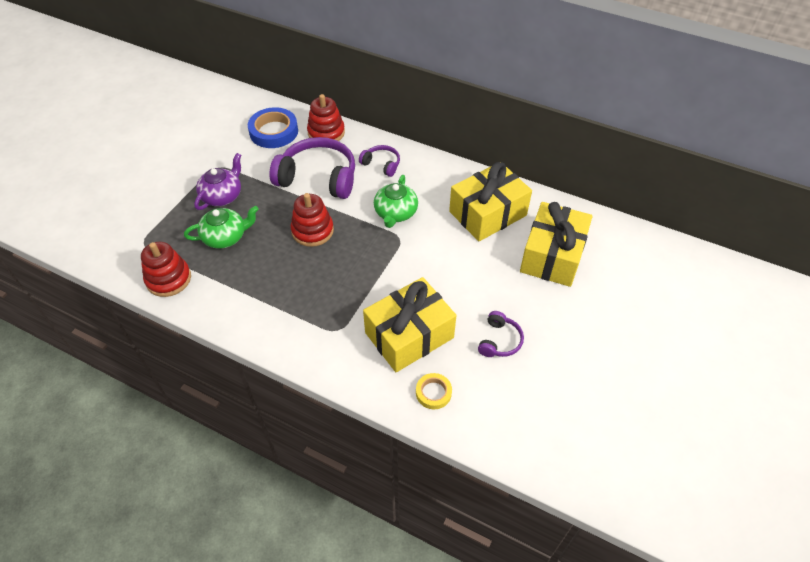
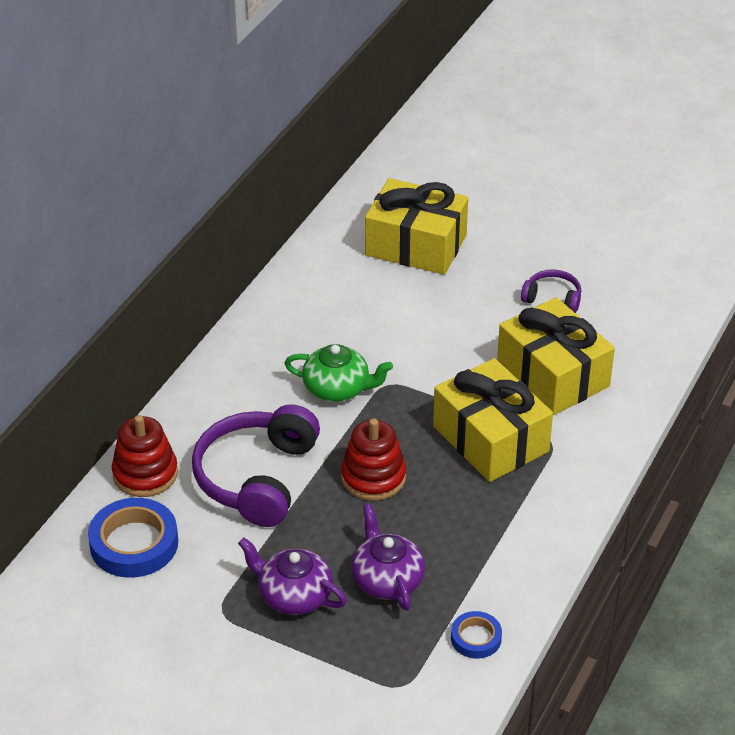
camera: 90 degrees left, 10 degrees down
red stacking toy [141,242,191,297] -> blue tape [451,611,502,659]
green teapot [184,206,259,249] -> purple teapot [351,504,425,611]
purple headphones [359,145,400,177] -> none
yellow tape [416,373,452,409] -> none
yellow gift [449,162,532,241] -> yellow gift moved to [433,358,553,482]

